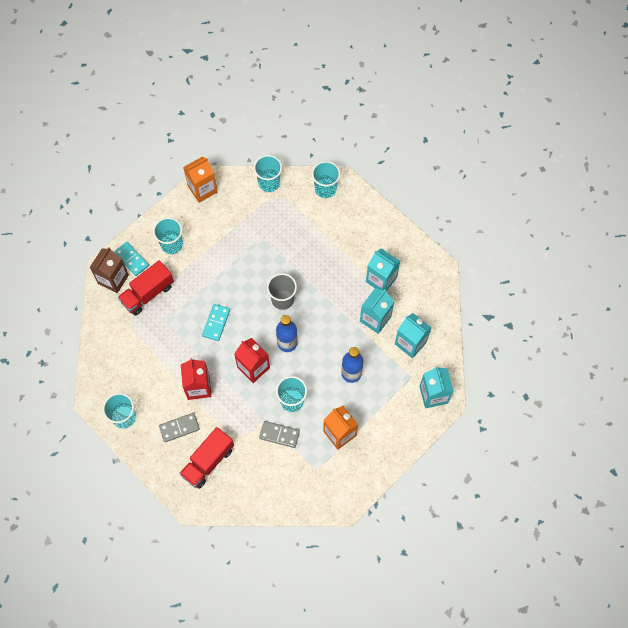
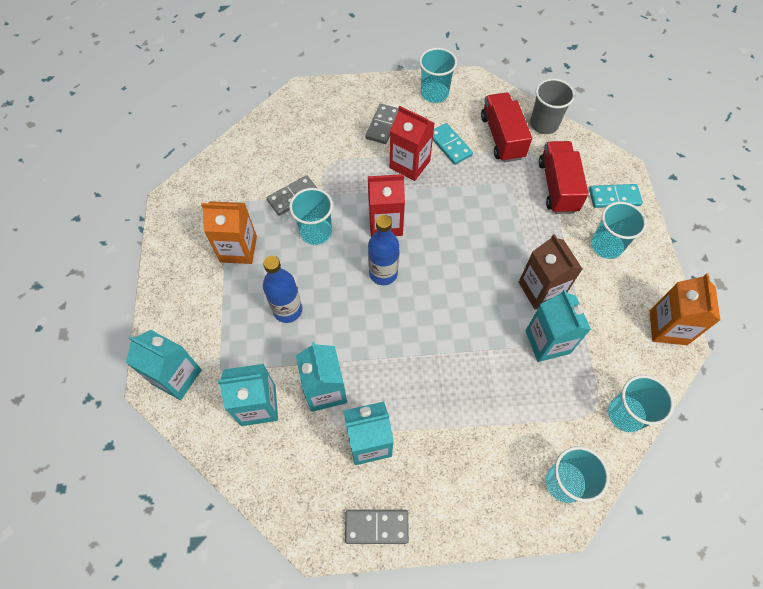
camera: 130 degrees right, 5 degrees down
brown carton [89,247,129,293] -> brown carton moved to [519,234,583,310]
red truck [179,427,234,489] -> red truck moved to [481,93,532,162]
turquoise domino [202,304,230,341] -> turquoise domino moved to [433,123,473,165]
grey cup [267,273,297,310] -> grey cup moved to [530,79,575,134]
none -> grey domino [345,510,409,544]
none -> turquoise carton [525,289,591,362]

